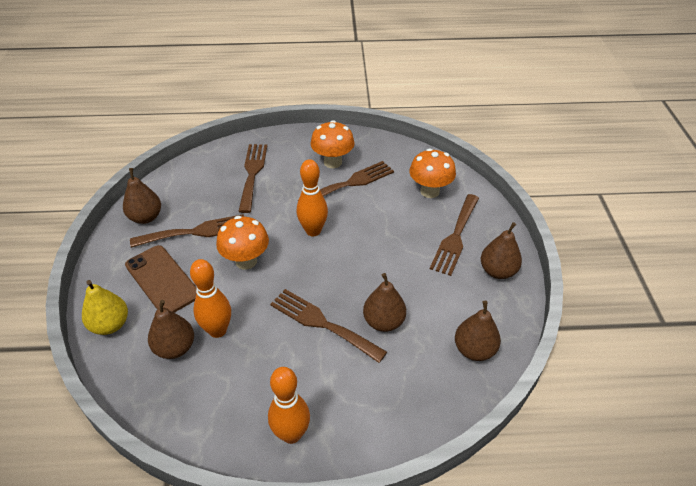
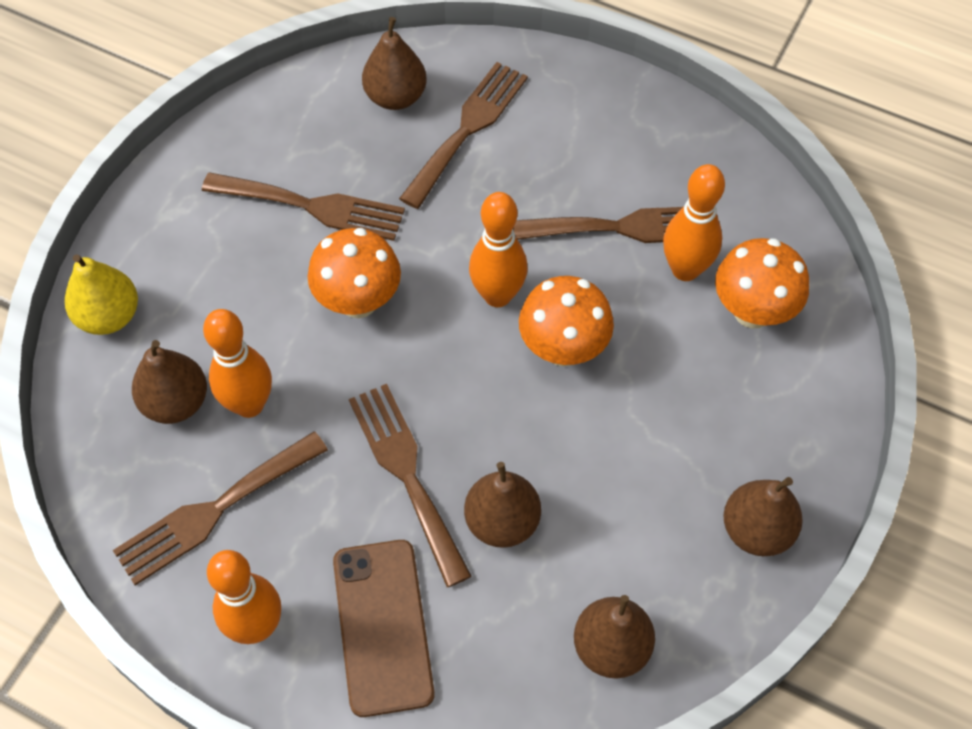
camera: 30 degrees right, 15 degrees up
brown pear [123,168,161,224] -> brown pear moved to [362,17,427,110]
brown phone [125,245,197,313] -> brown phone moved to [333,540,435,717]
orange mushroom [311,120,355,168] -> orange mushroom moved to [519,276,614,367]
brown fork [430,194,479,276] -> brown fork moved to [113,431,328,585]
none -> orange bowling pin [663,164,725,281]

